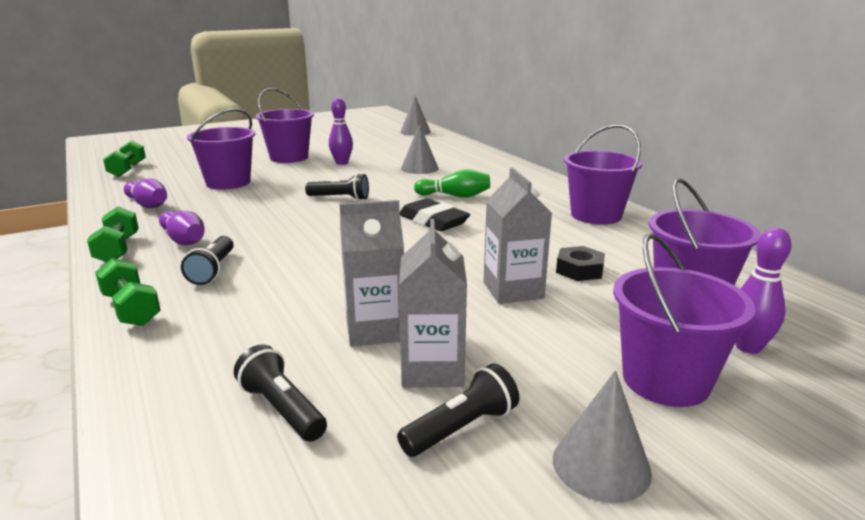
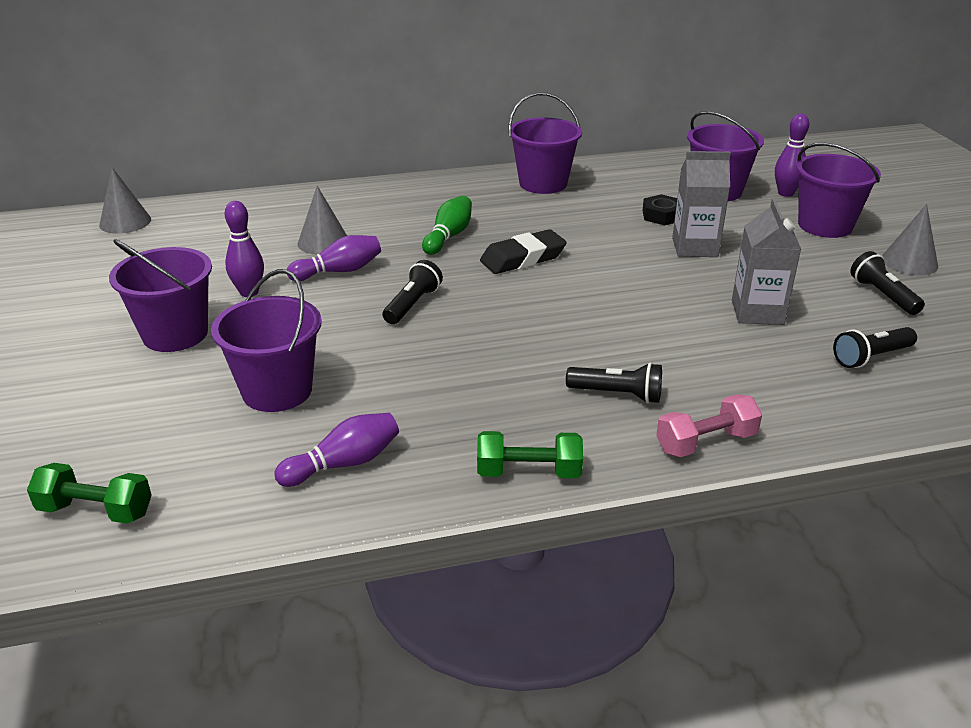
camera: 75 degrees left, 10 degrees up
green dumbbell [95,258,161,326] -> pink dumbbell [656,394,762,457]
purple bowling pin [159,211,204,245] -> purple bowling pin moved to [287,235,381,281]
grey carton [399,219,467,387] -> none

